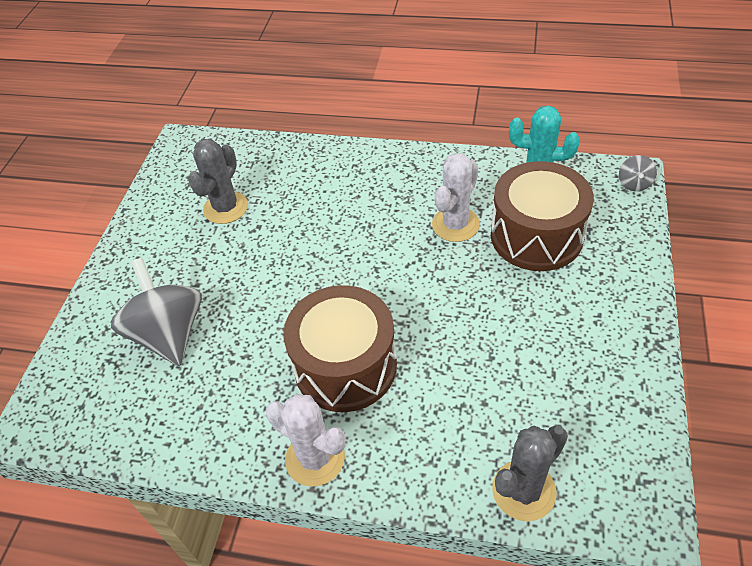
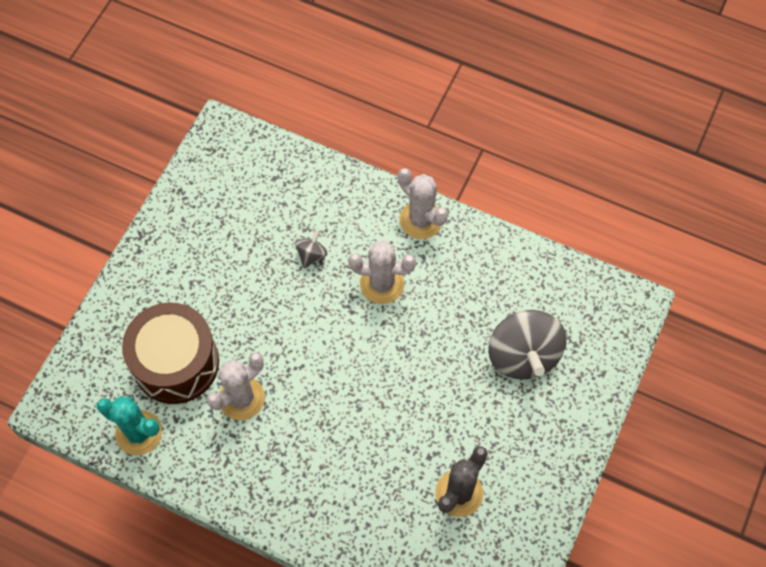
camera: 170 degrees left, 15 degrees up
brown drum [283,285,397,412] -> white cactus [349,240,416,304]
grey cactus [492,426,568,521] -> none
grey spinning top [619,155,657,191] -> grey spinning top moved to [295,229,327,268]

